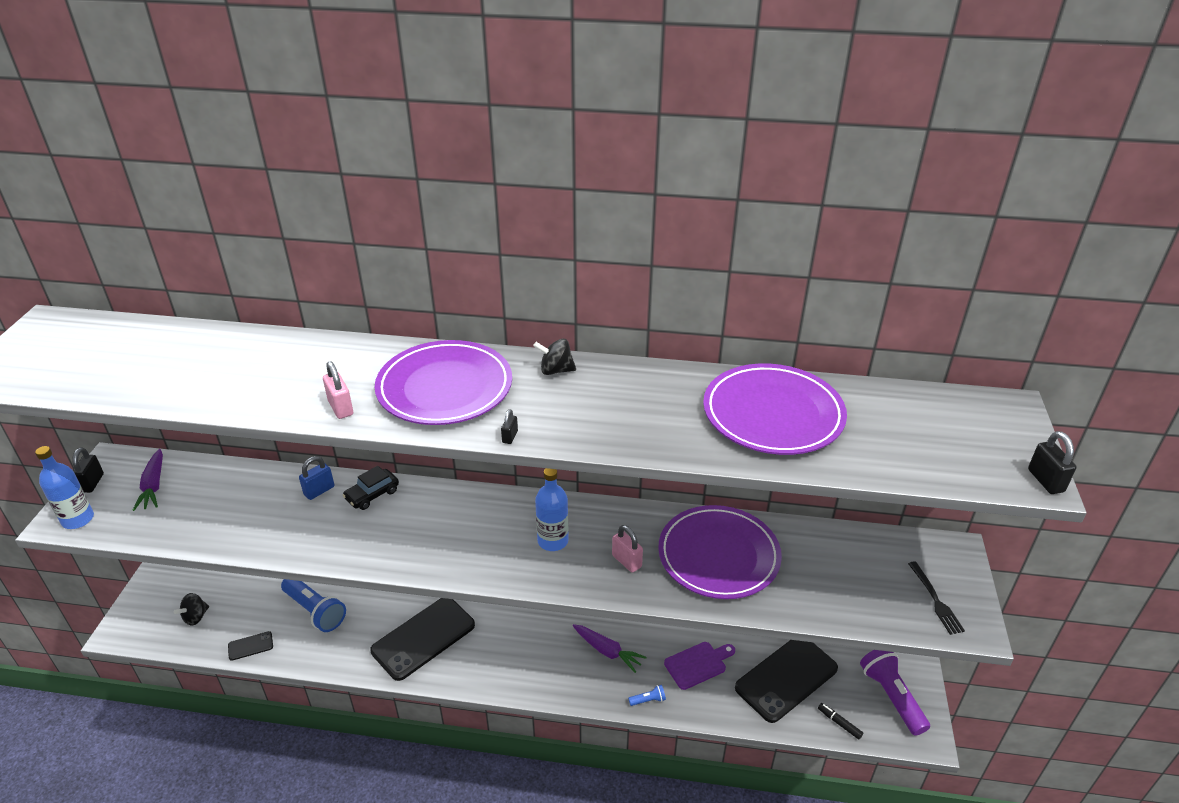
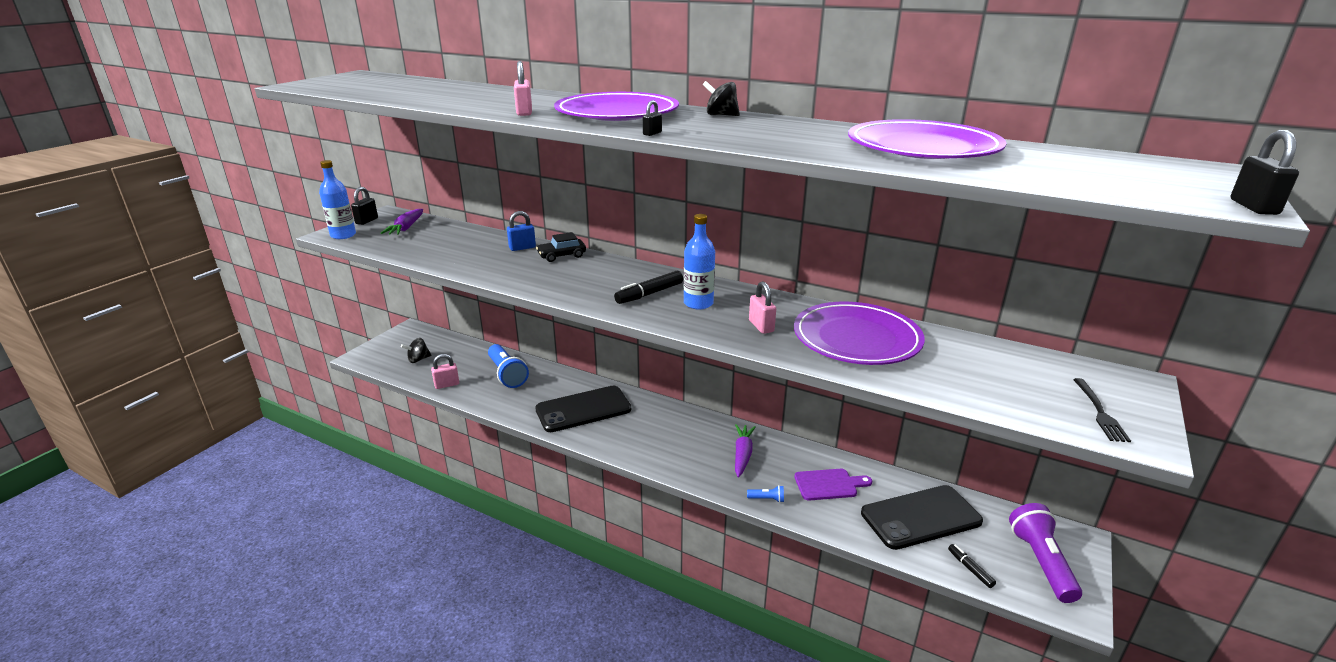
camera: 20 degrees right, 10 degrees down
black phone [228,631,273,661] -> pink padlock [431,354,459,389]
purple carrot [573,624,647,673] -> purple carrot turned 135 degrees counterclockwise [735,424,756,477]
none -> black marker [614,271,683,304]

